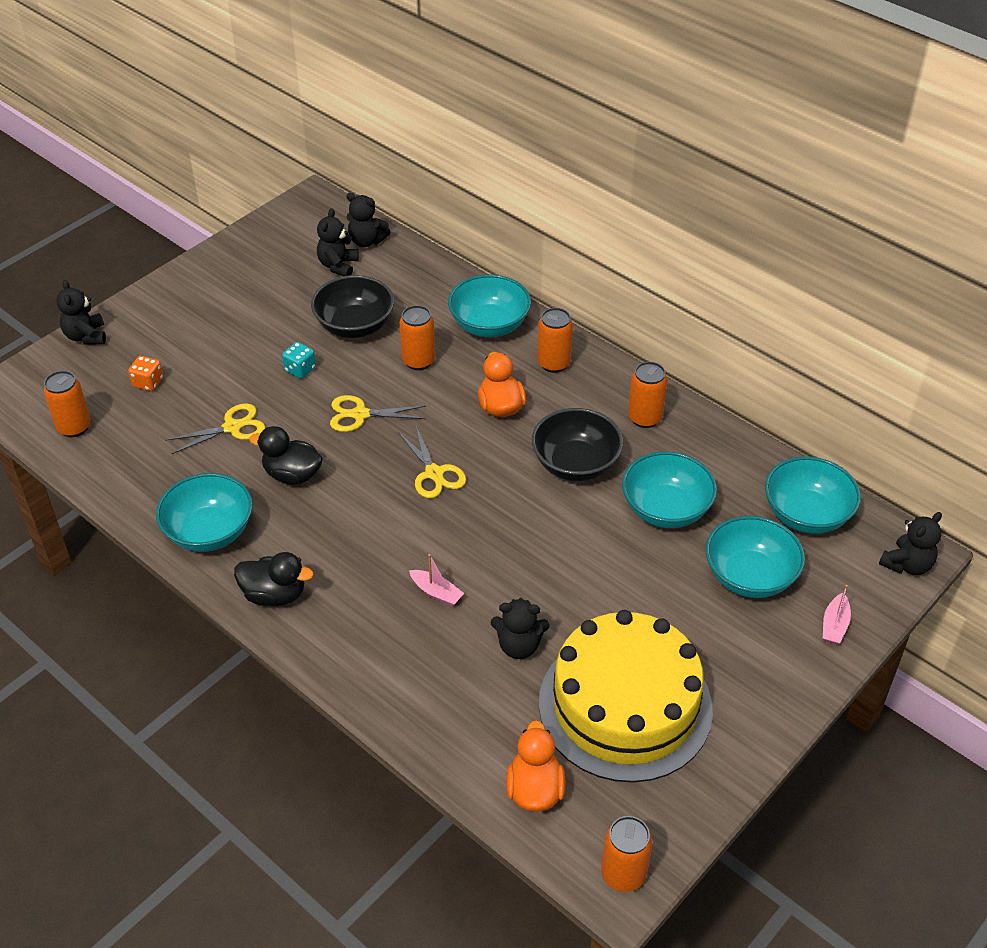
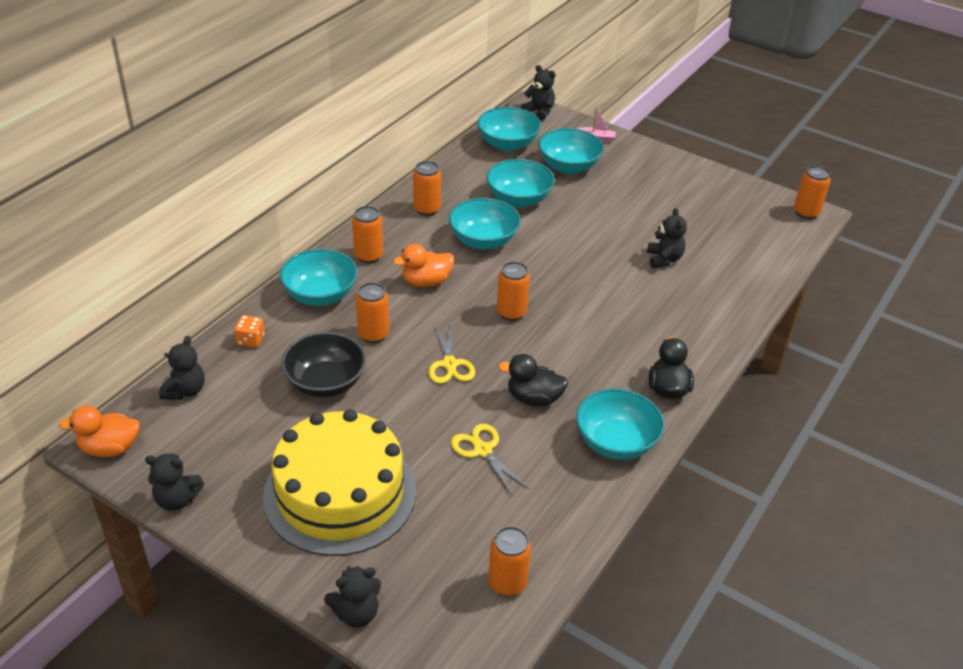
camera: 100 degrees left, 5 degrees down
orange dice [128,356,163,391] -> orange dice moved to [234,315,265,348]
black duck [249,426,323,485] -> black duck turned 90 degrees clockwise [498,354,568,407]
turquoise dice [282,342,316,379] -> none
black teddy bear [317,208,359,276] -> black teddy bear moved to [145,453,204,510]
yellow scissors [398,426,466,498] -> orange can [497,261,530,321]
pink boat [409,554,464,606] -> none
orange duck [506,720,566,812] -> orange duck moved to [59,405,140,457]
black bowl [532,408,623,481] -> turquoise bowl [449,198,521,250]
yellow cake [539,610,713,783] -> yellow cake moved to [263,409,416,556]

